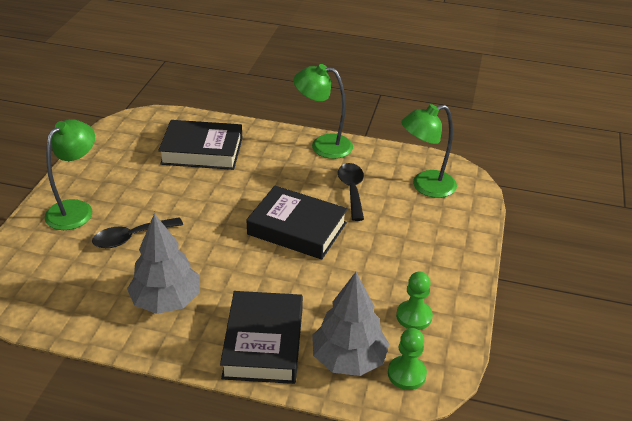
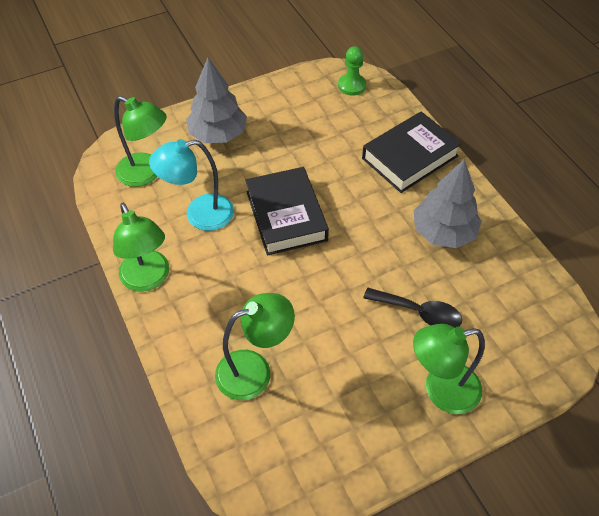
camera: 130 degrees left, 15 degrees up
black book [158,120,242,170] -> green lamp [215,293,295,400]
grey tree [312,272,389,376] -> grey tree moved to [186,58,247,143]
black spoon [338,163,364,221] -> turquoise lamp [149,139,234,231]
green pawn [396,272,433,330] -> none

